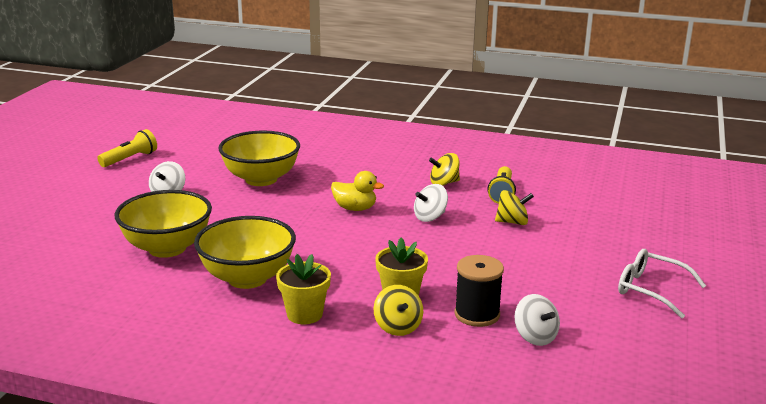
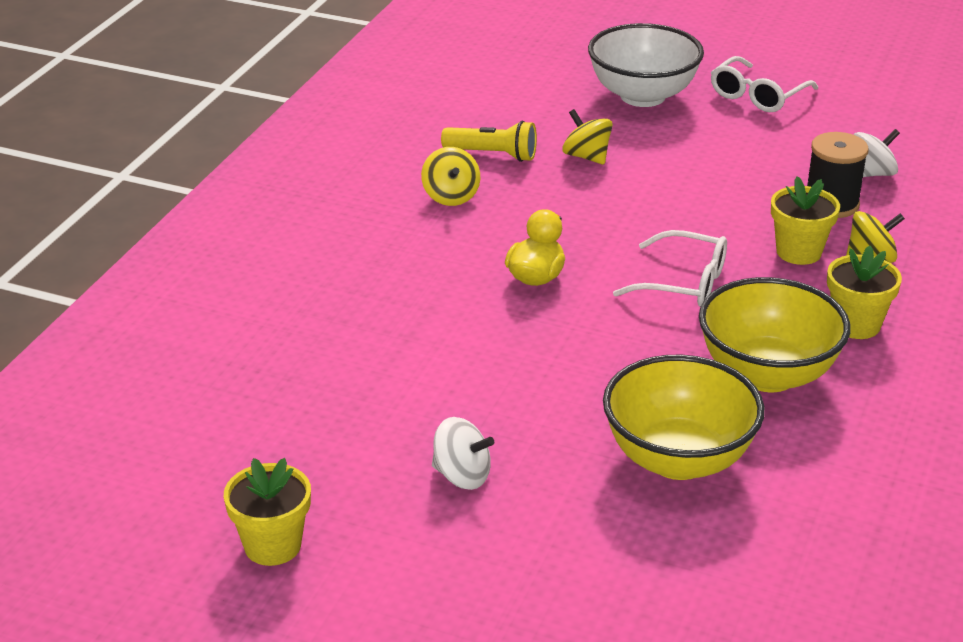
camera: 85 degrees left, 10 degrees up
yellow flashlight [97,129,157,167] -> yellow flower pot [224,458,311,566]
yellow bowl [218,131,300,186] -> none
white spinning top [414,184,448,222] -> none
yellow spinning top [495,190,534,225] -> yellow spinning top turned 45 degrees counterclockwise [562,109,613,165]
none -> white bowl [588,23,704,107]
none -> white glasses [613,230,727,307]

